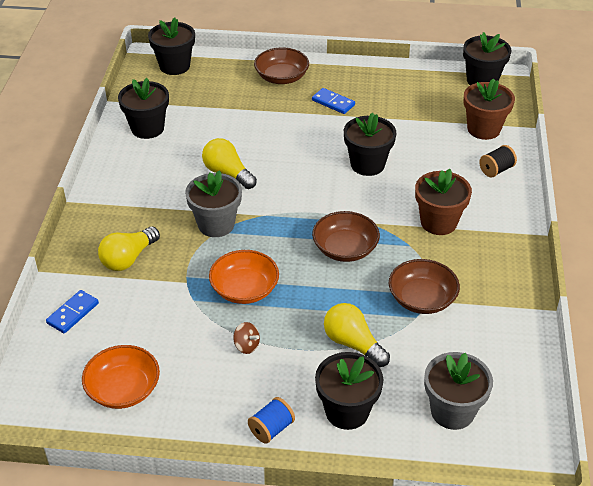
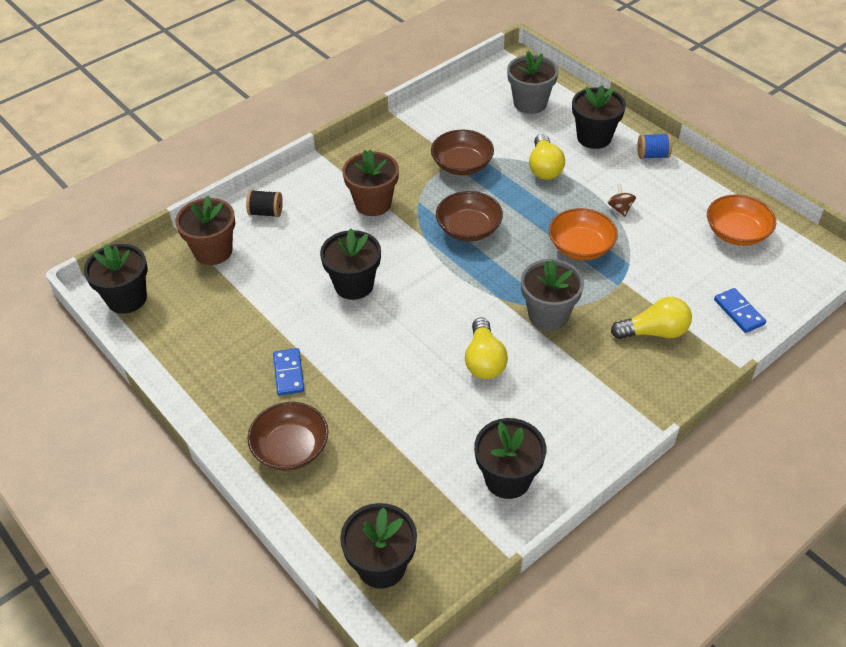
camera: 135 degrees left, 5 degrees up
blue domino [46,290,99,334] -> blue domino turned 75 degrees clockwise [714,288,766,333]

